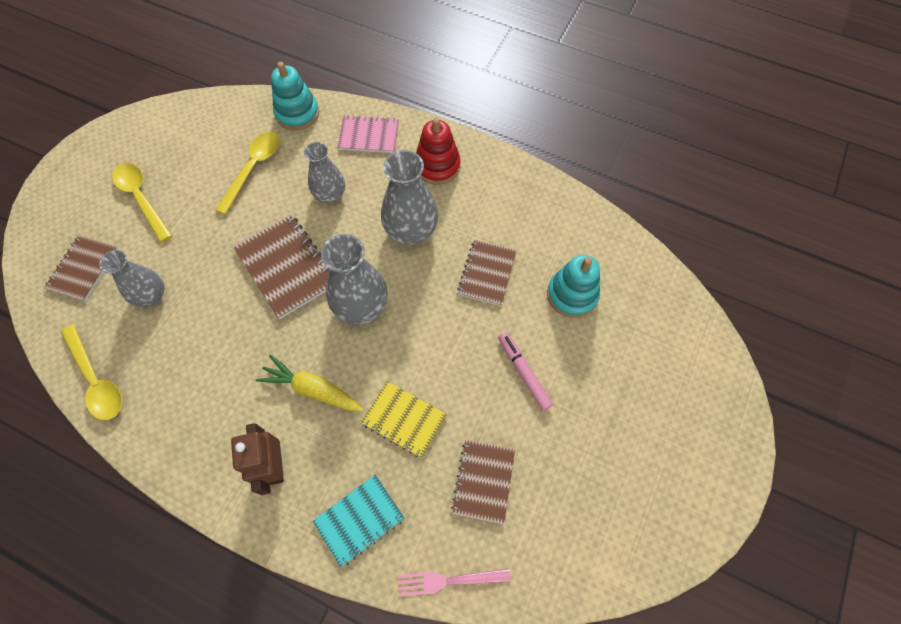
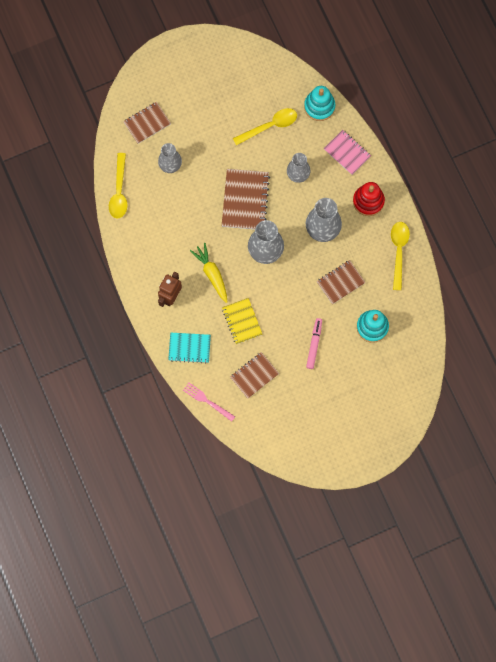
camera: 40 degrees right, 10 degrees up
yellow spoon [112,163,172,242] -> yellow spoon moved to [391,222,410,290]

